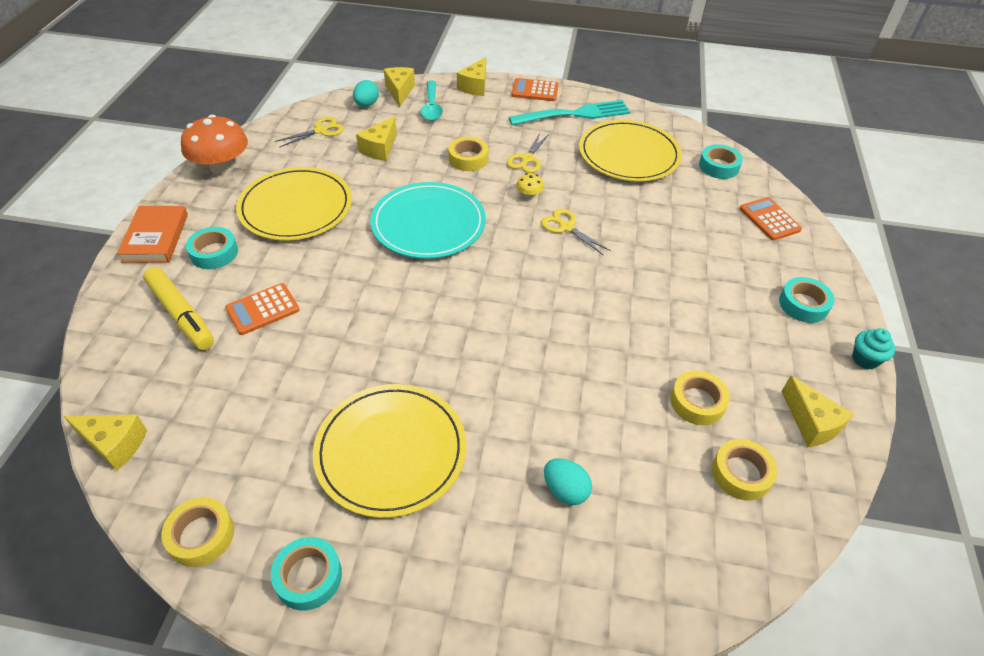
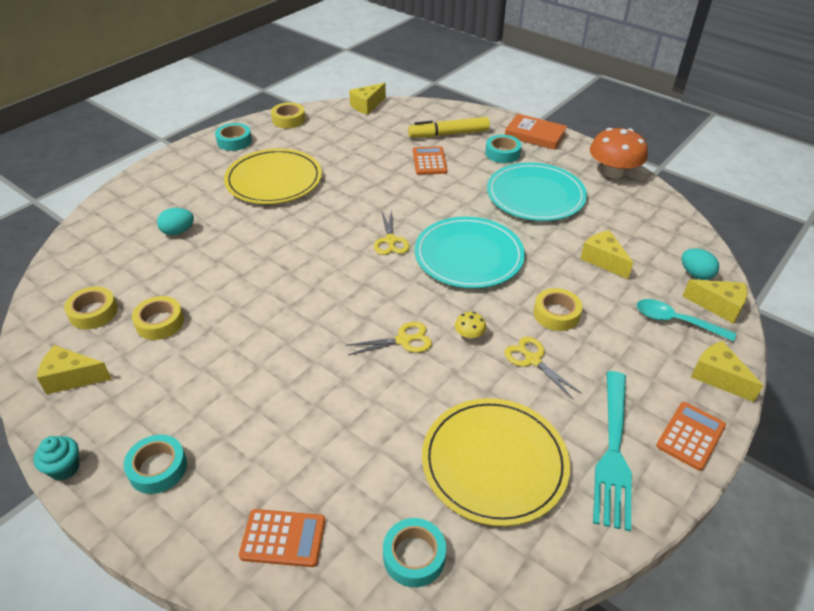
camera: 120 degrees right, 5 degrees down
yellow plate [236,167,352,241] -> turquoise plate [487,163,587,221]
yellow scissors [275,117,344,148] -> yellow scissors moved to [374,210,409,255]

